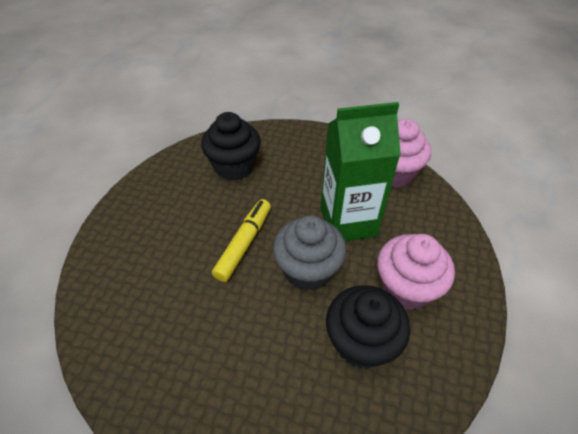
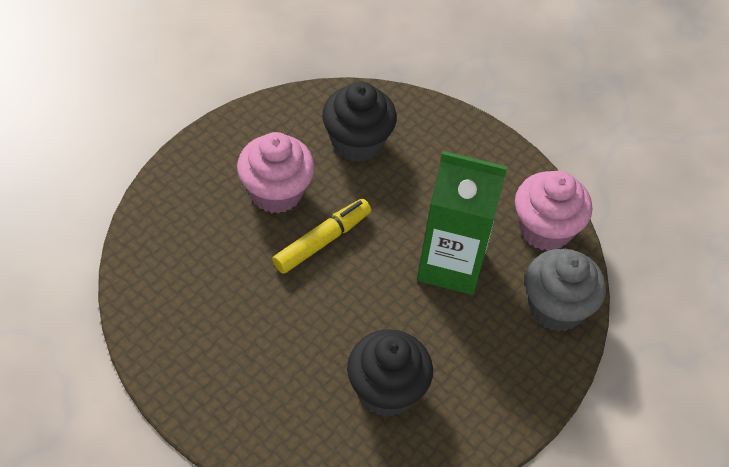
camera: 20 degrees right, 5 degrees up
grey cupcake [273,215,347,291] -> grey cupcake moved to [525,249,606,332]
pink cupcake [377,234,455,310] -> pink cupcake moved to [237,132,315,214]

